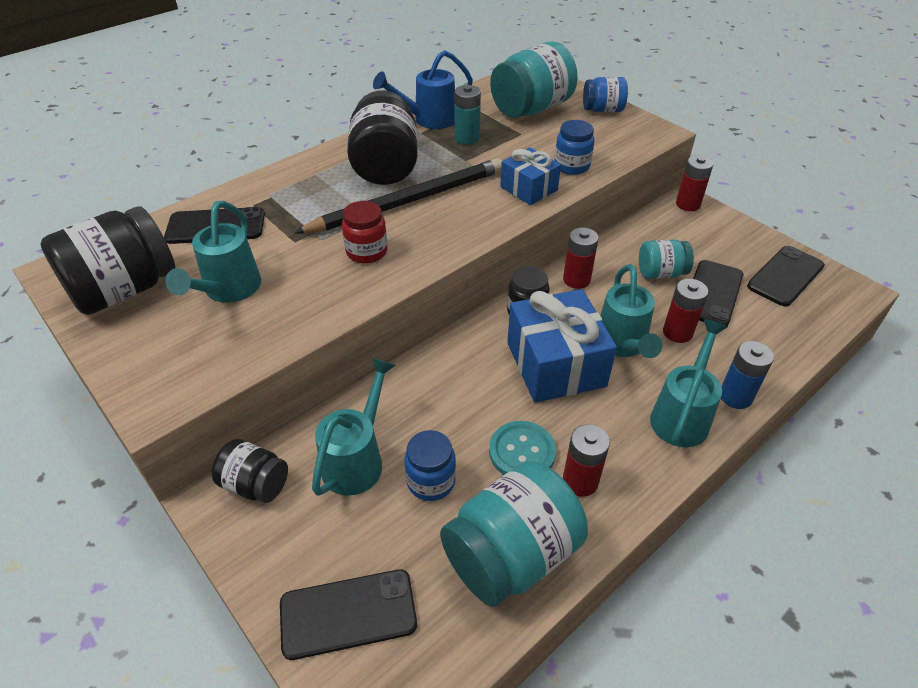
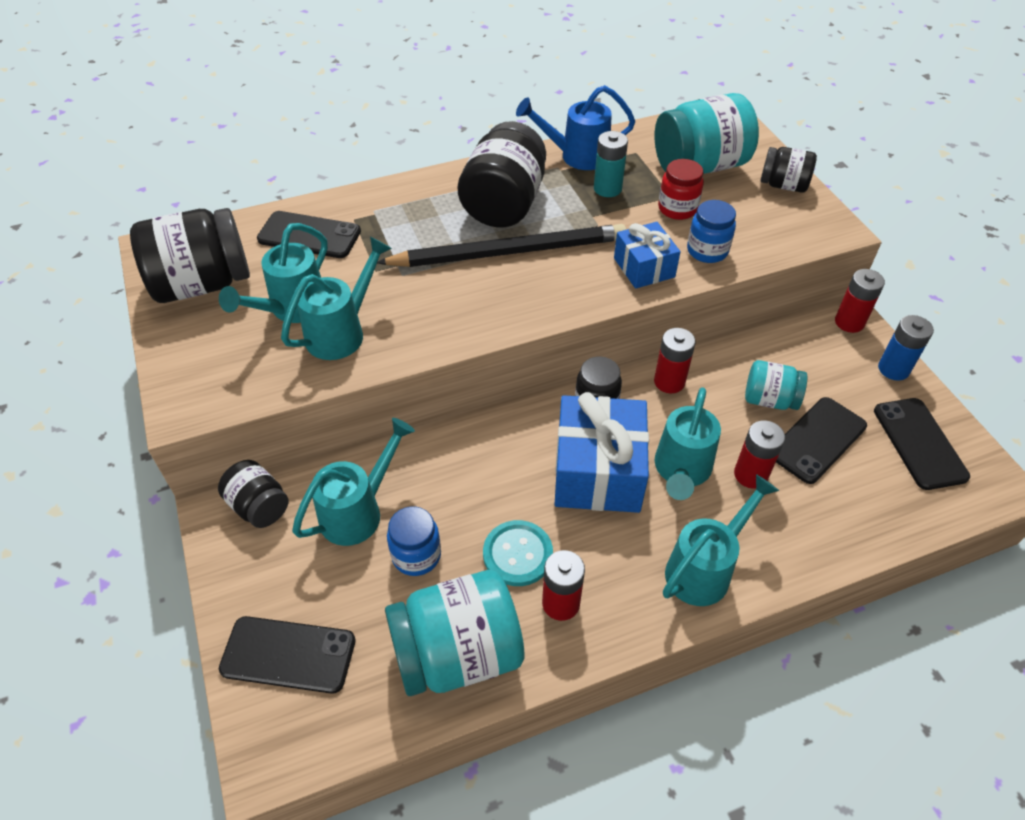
camera: 20 degrees right, 5 degrees up
red jar [342,201,388,264] -> red jar moved to [658,159,704,220]
blue jar [583,77,628,112] -> black jar [760,147,817,193]
blue battery [721,341,774,409] -> blue battery moved to [878,315,934,381]
black phone [747,246,825,306] -> black phone turned 75 degrees counterclockwise [874,398,970,490]
none -> turquoise watering can [281,237,392,360]

